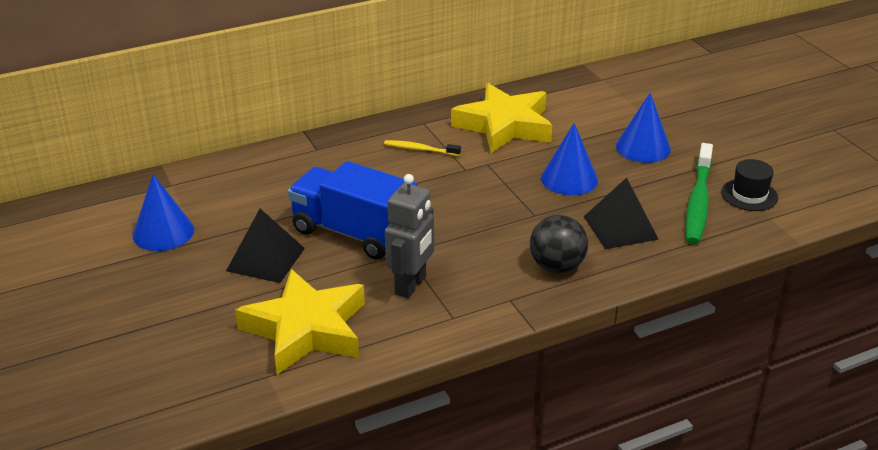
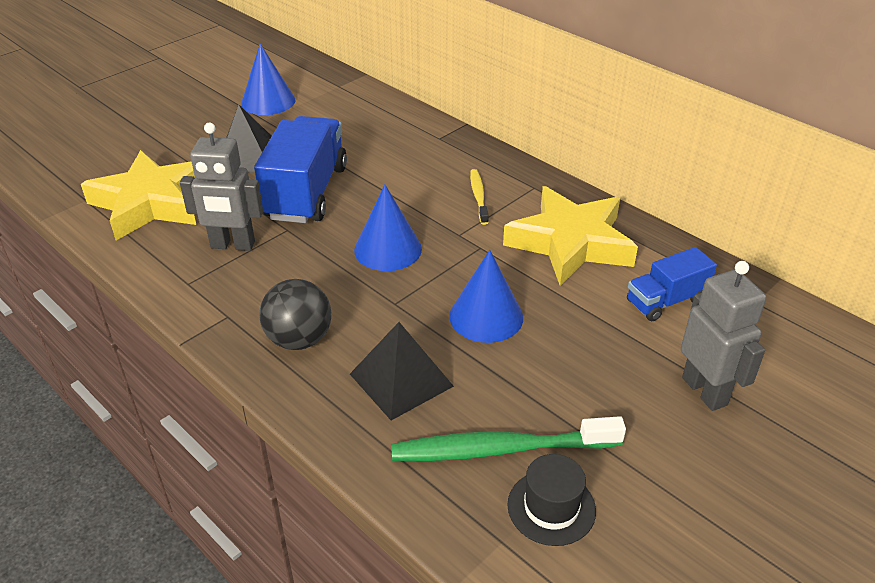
camera: 70 degrees right, 5 degrees up
blue cone [616,93,671,163] -> blue cone moved to [354,185,422,271]
none -> blue truck [627,247,717,321]
none -> grey robot [681,261,766,411]

